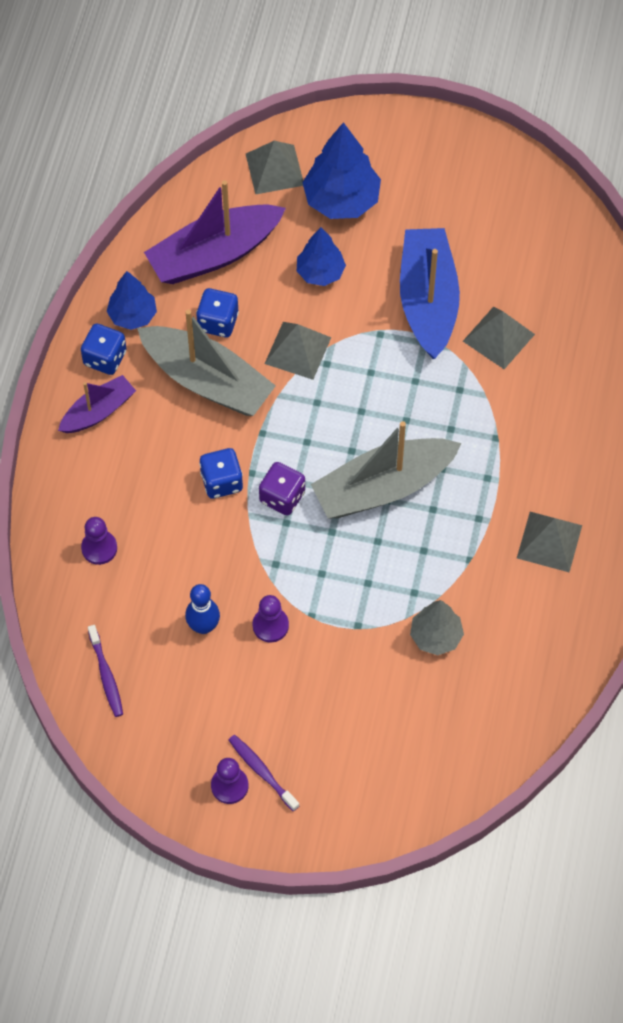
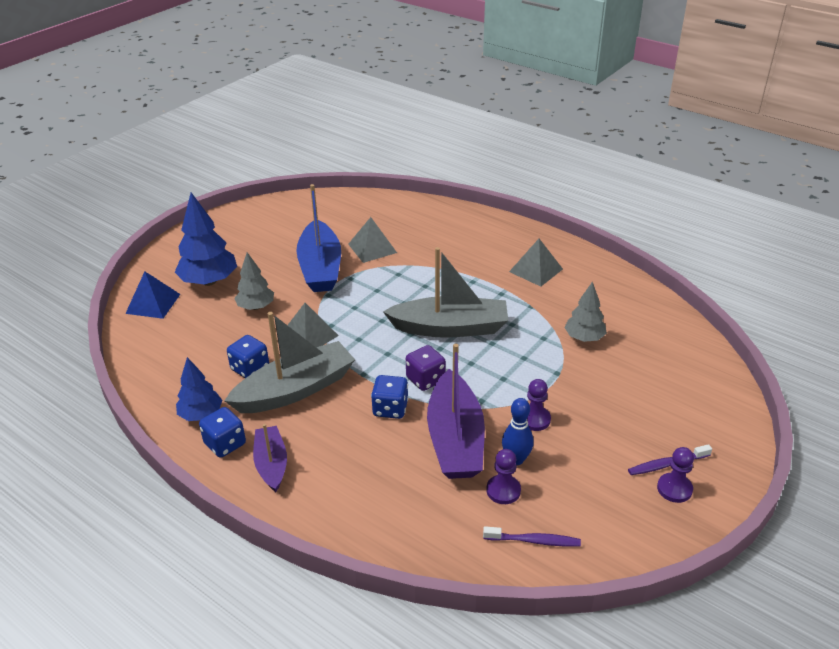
camera: 65 degrees left, 25 degrees down
purple pawn [81,517,117,565] -> purple pawn moved to [486,449,521,504]
purple boat [144,180,286,284] -> purple boat moved to [427,343,485,479]
grey pyramid [246,141,303,194] -> blue pyramid [125,271,180,319]
blue tree [297,227,346,286] -> grey tree [234,252,274,310]
grey boat [311,421,462,519] -> grey boat turned 90 degrees counterclockwise [383,247,508,338]
blue boat [400,228,460,359] -> blue boat turned 120 degrees counterclockwise [296,184,341,292]

